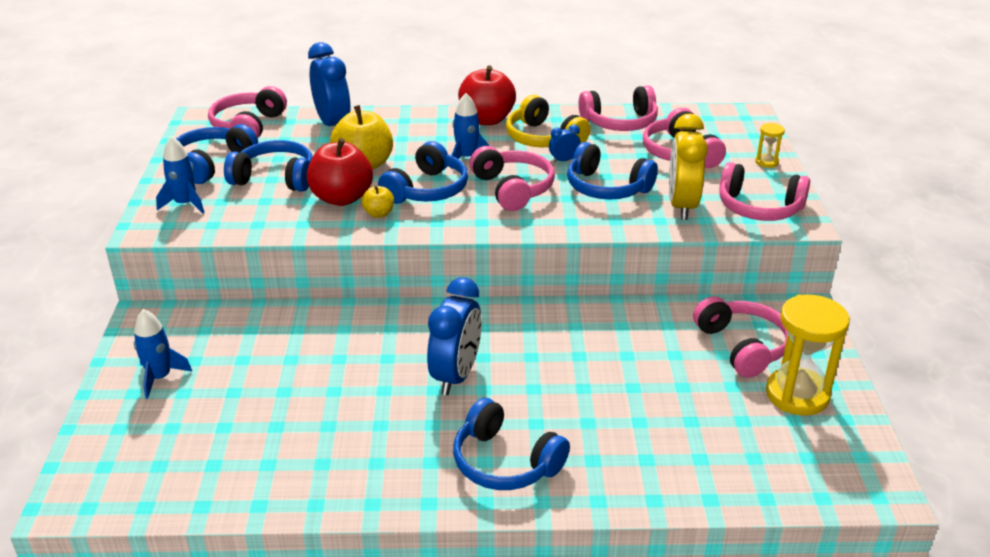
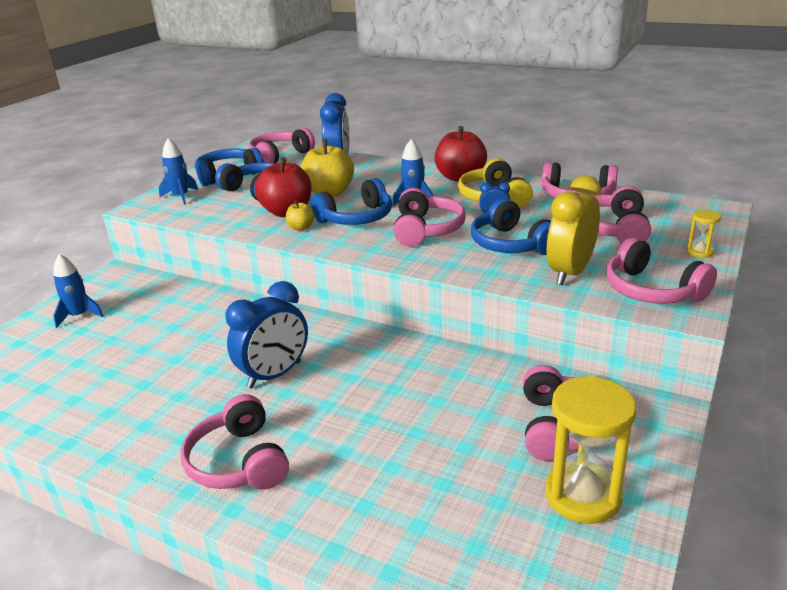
camera: 30 degrees right, 5 degrees down
blue headphones [453,398,570,490] -> pink headphones [180,394,289,490]

